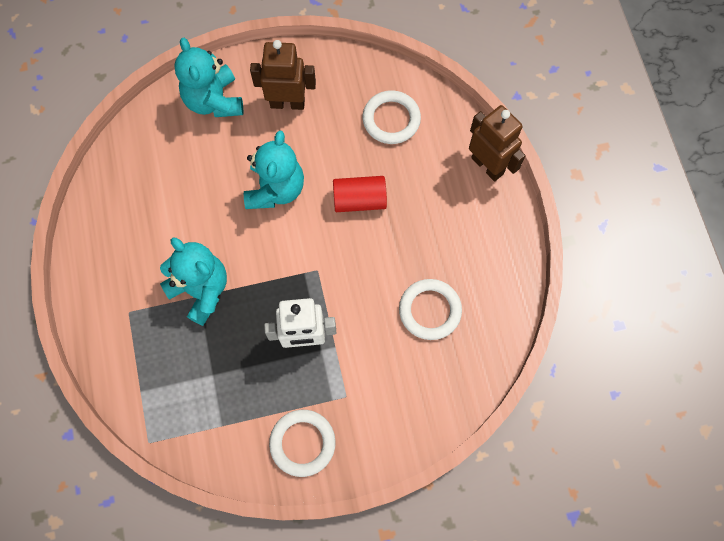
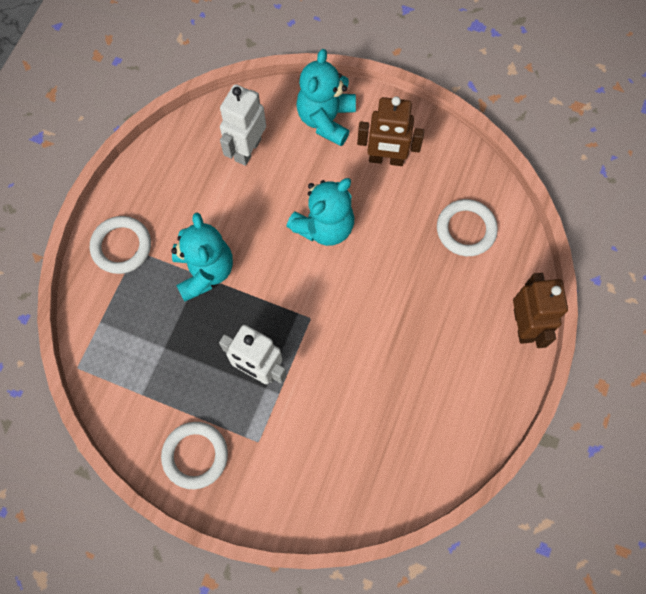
camera: 35 degrees right, 0 degrees up
brown robot [250,40,316,110] -> brown robot turned 150 degrees clockwise [357,96,424,166]
red cylinder [333,176,387,212] -> none
white ring [399,279,462,340] -> white ring moved to [90,216,151,274]
none -> white robot [220,84,266,166]

